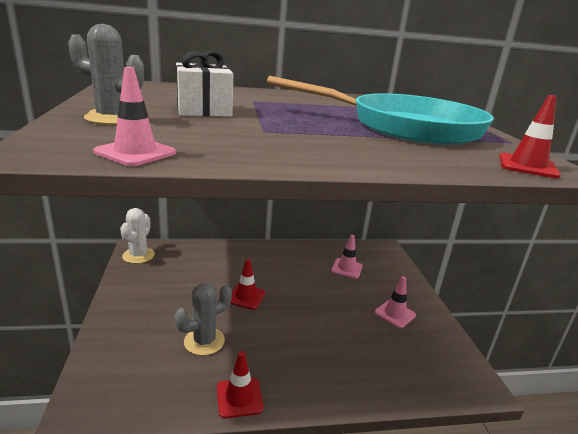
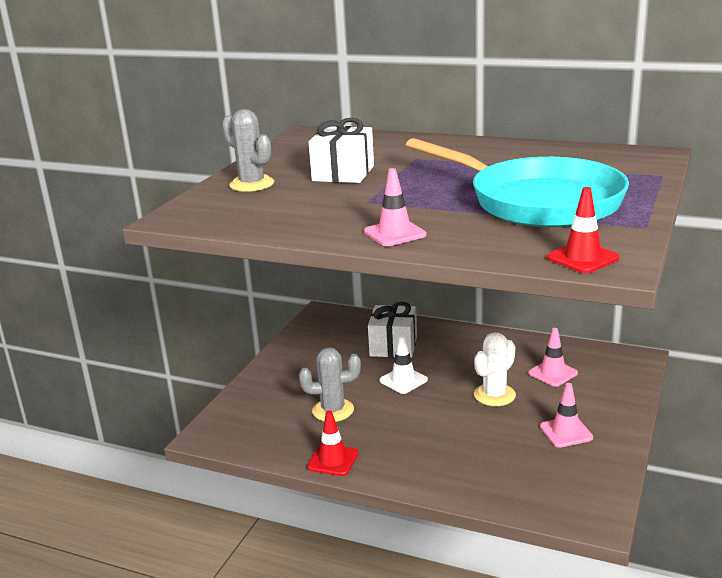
camera: 35 degrees right, 0 degrees up
pink traffic cone [93,67,176,166] -> pink traffic cone moved to [364,168,426,246]
white cactus [120,208,155,264] -> white cactus moved to [474,332,516,406]
red traffic cone [230,259,266,310] -> white traffic cone [379,335,428,394]
none -> white gift [368,302,417,358]

